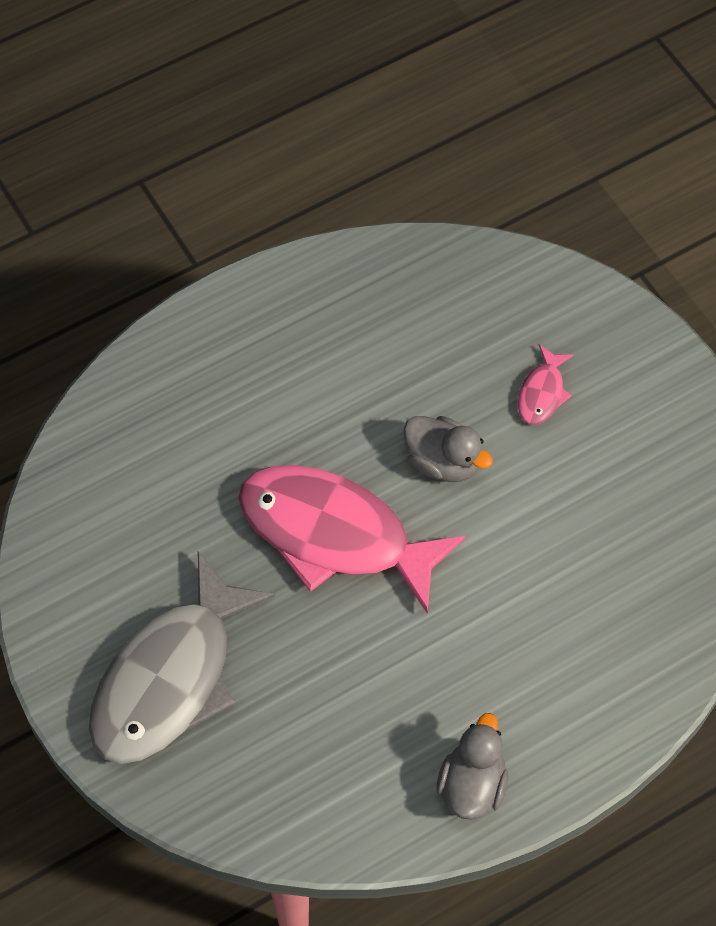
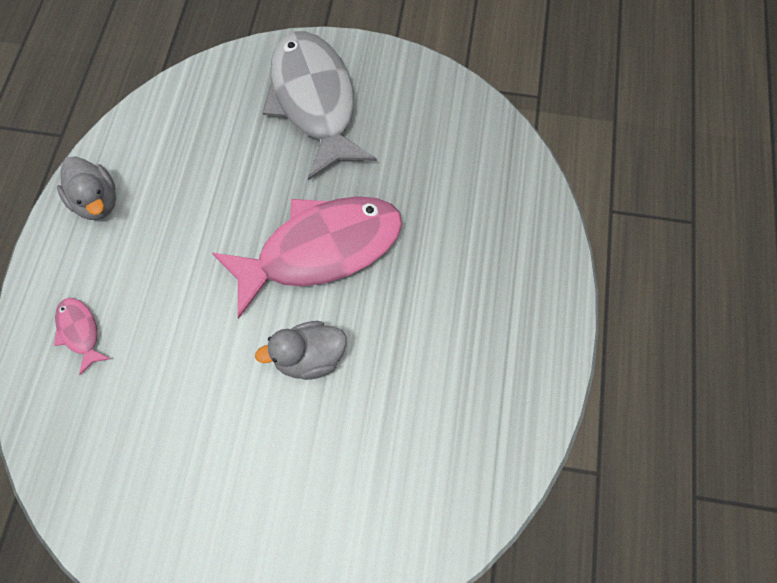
camera: 130 degrees right, 5 degrees up
pink fish [518,344,574,425] -> pink fish moved to [54,298,111,375]

